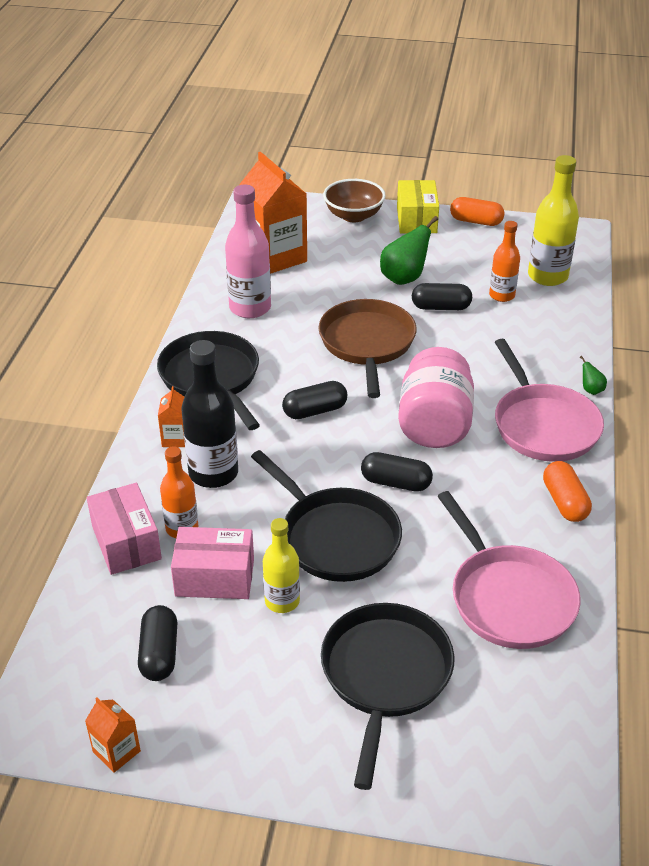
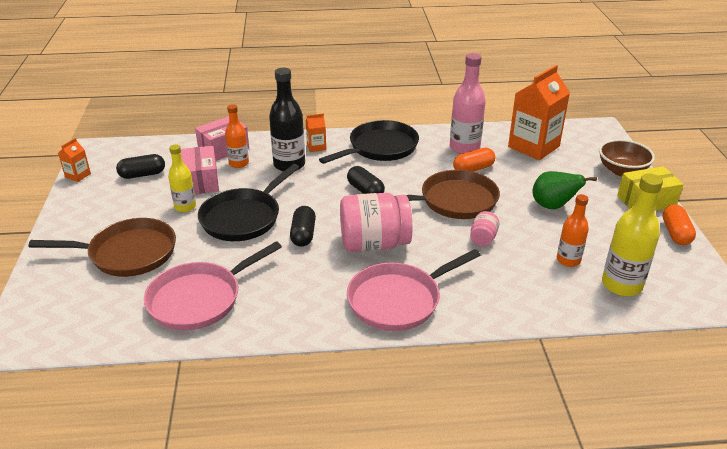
camera: 75 degrees right, 5 degrees down
black pan [321,603,454,790] -> brown pan [29,218,176,277]
black capsule [412,283,472,310] -> none
orange capsule [543,461,592,522] -> orange capsule moved to [453,148,495,172]
green pear [580,356,607,395] -> none
none -> pink jar [470,211,500,246]

